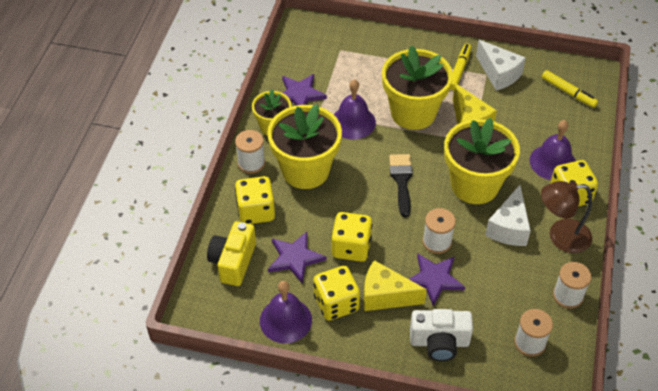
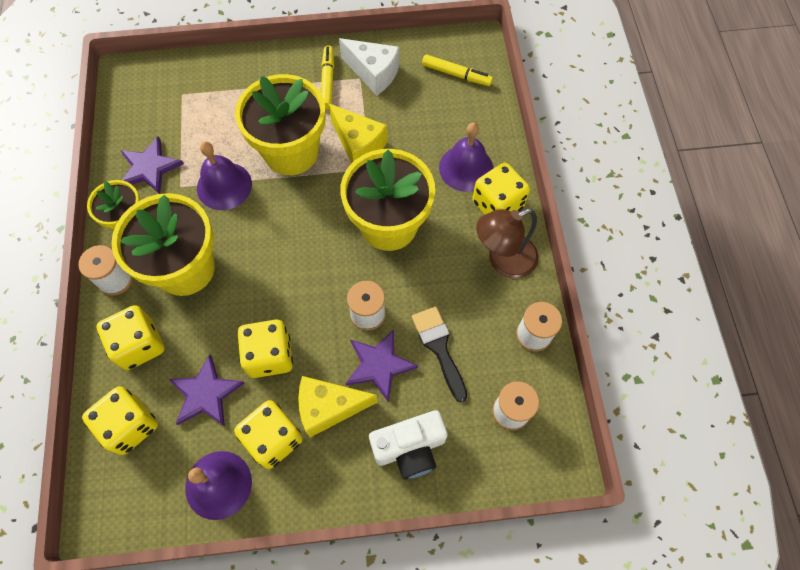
camera: 20 degrees left, 15 degrees up
yellow camera [207,221,256,286] -> yellow dice [82,387,158,455]
black brush [389,154,413,217] -> black brush moved to [412,307,467,402]
white cheese [485,185,531,246] -> none

